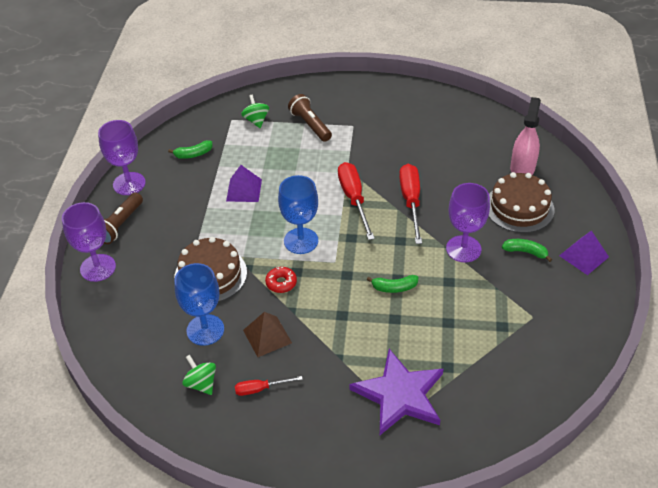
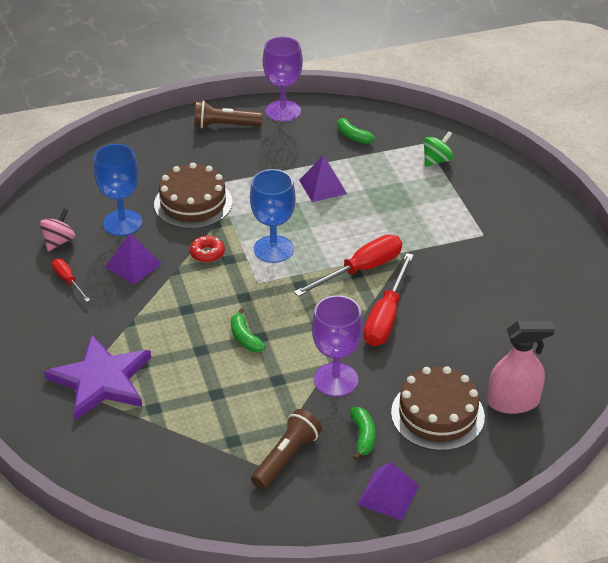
camera: 65 degrees right, 5 degrees down
purple goblet [62,202,116,282] -> none
green spinning top [182,355,216,395] -> pink spinning top [39,208,75,251]
brown pyramid [243,312,292,357] -> purple pyramid [106,233,162,285]
brown flashlight [288,94,332,142] -> brown flashlight moved to [251,409,322,489]
red screwdriver [399,164,422,244] -> red screwdriver turned 135 degrees clockwise [364,253,414,346]

